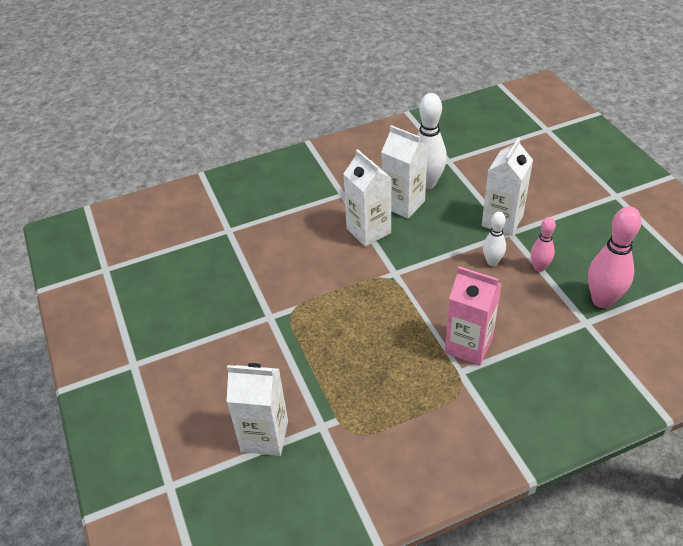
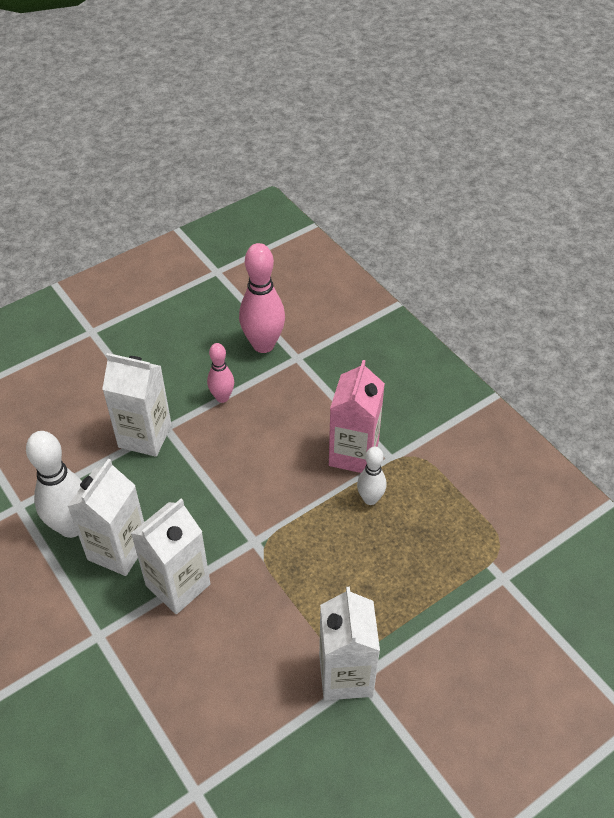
camera: 105 degrees left, 5 degrees up
white carton [226,363,288,456] -> white carton moved to [319,587,380,700]
white bowling pin [483,212,506,266] -> white bowling pin moved to [357,447,387,505]

